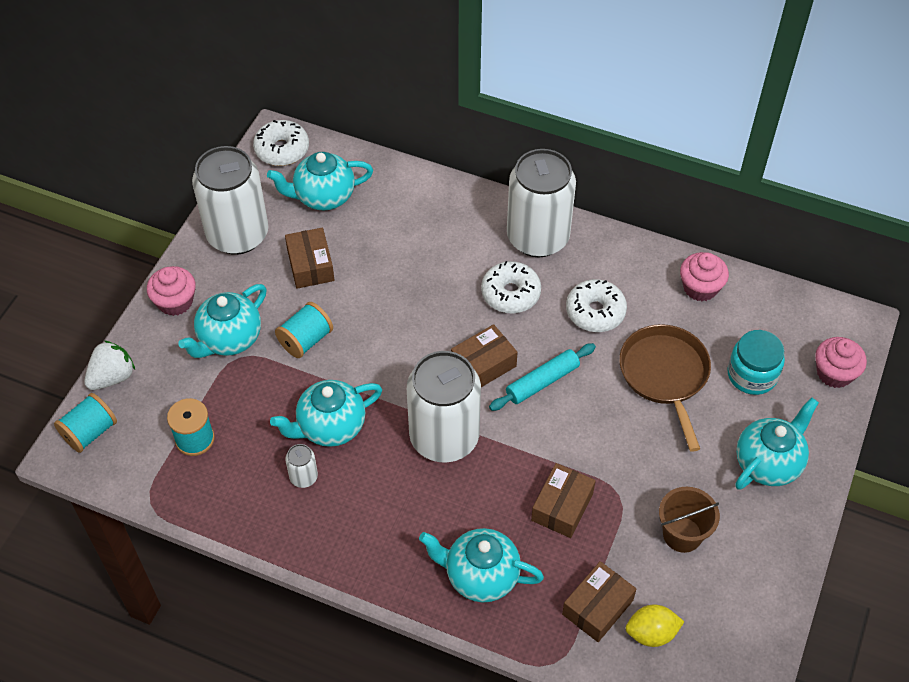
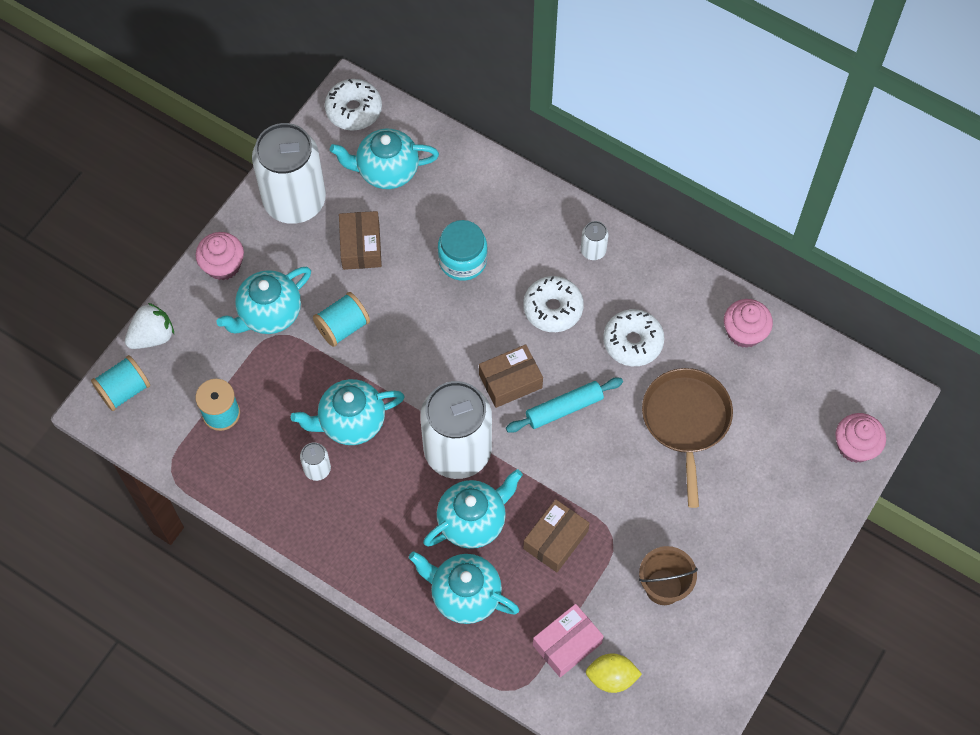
camera: 10 degrees right, 10 degrees up
white can [507,149,576,257] -> white can [581,221,609,260], size x0.40
brown box [562,561,636,642] -> pink box [533,604,604,677]
turquoise jar [727,330,785,395] -> turquoise jar moved to [438,220,487,281]
turquoise teapot [735,397,819,490] -> turquoise teapot moved to [423,469,523,549]

